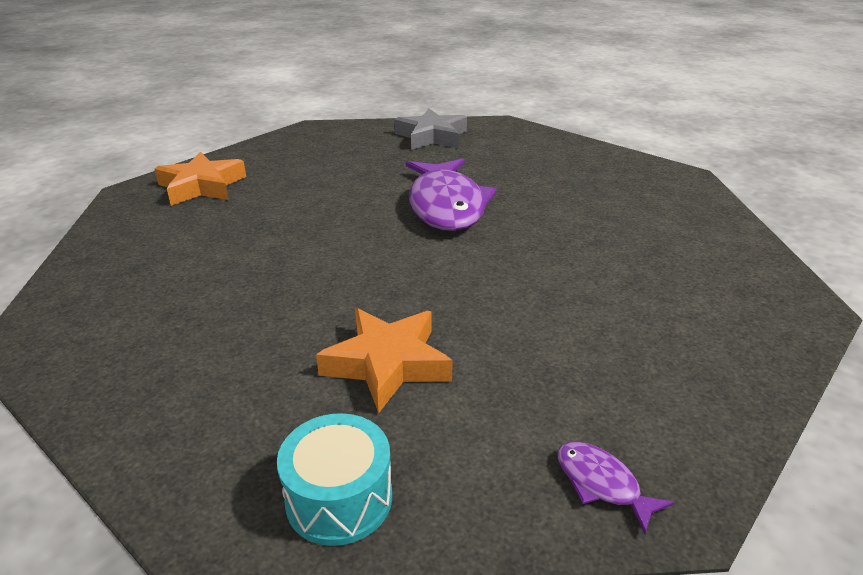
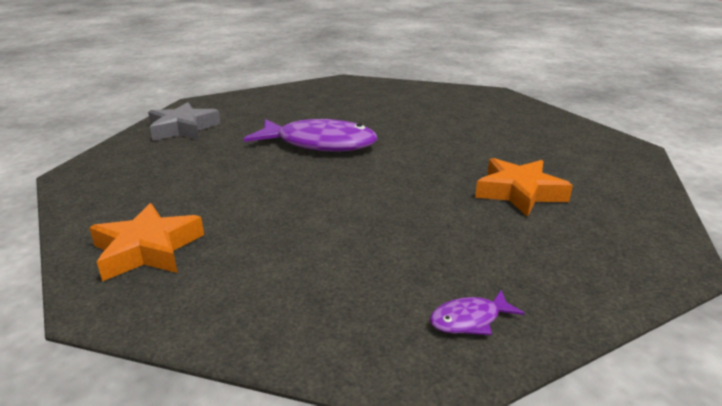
camera: 70 degrees left, 5 degrees down
turquoise drum [277,413,392,546] -> none
purple fish [557,442,675,534] -> purple fish moved to [430,290,525,335]

